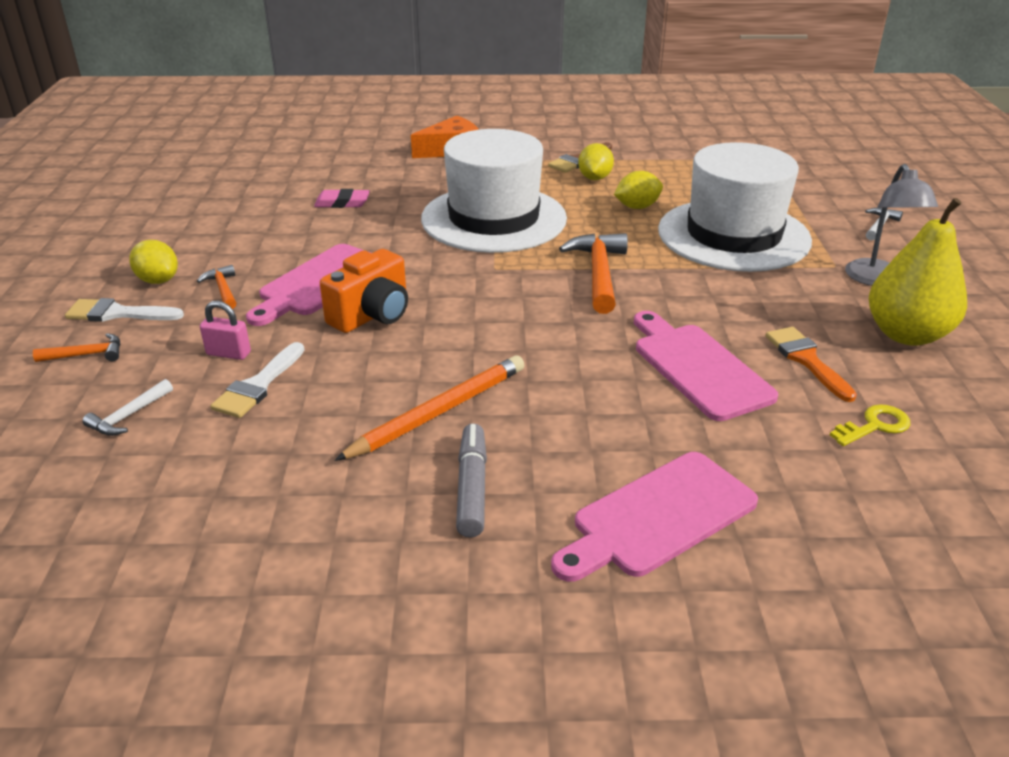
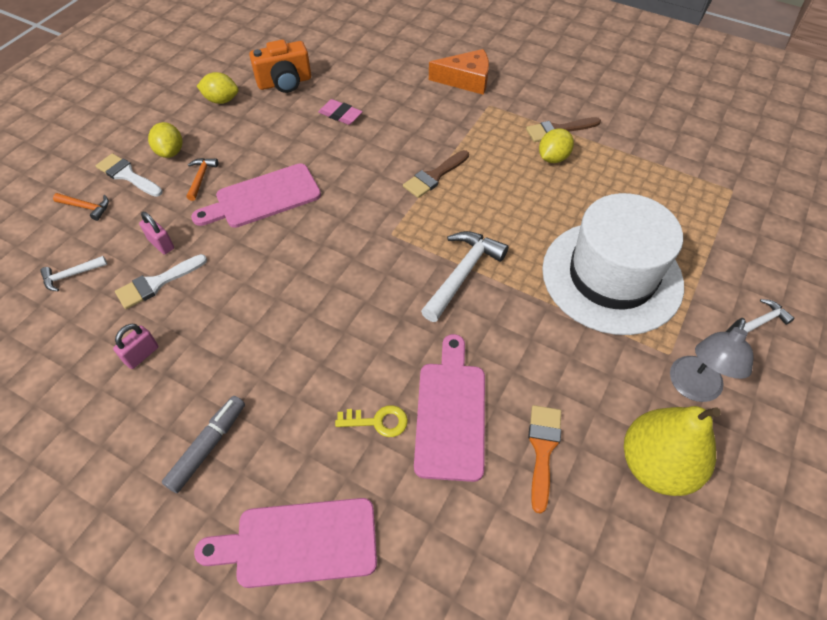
camera: 30 degrees right, 20 degrees up
orange camera [320,249,408,333] -> orange camera moved to [249,40,311,93]
orange pencil [334,355,524,461] -> none
white hat [421,129,567,253] -> brown brush [403,150,469,198]
orange hammer [559,233,628,314] -> white hammer [421,231,508,322]
yellow lemon [614,171,663,209] -> yellow lemon moved to [197,72,238,104]
yellow key [830,404,910,446] -> yellow key moved to [335,405,408,437]
none -> pink padlock [113,324,159,369]

